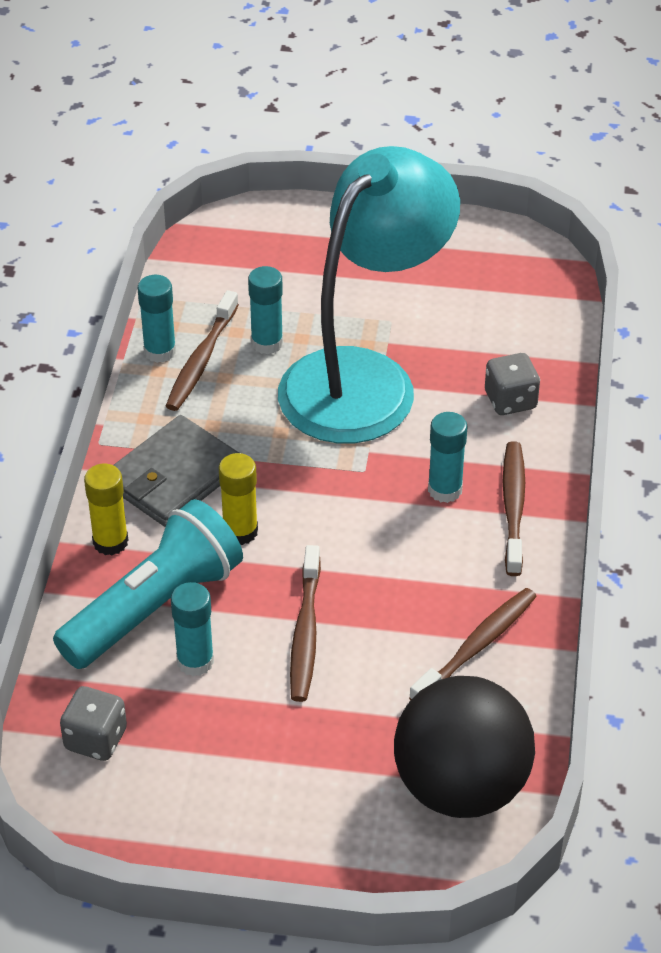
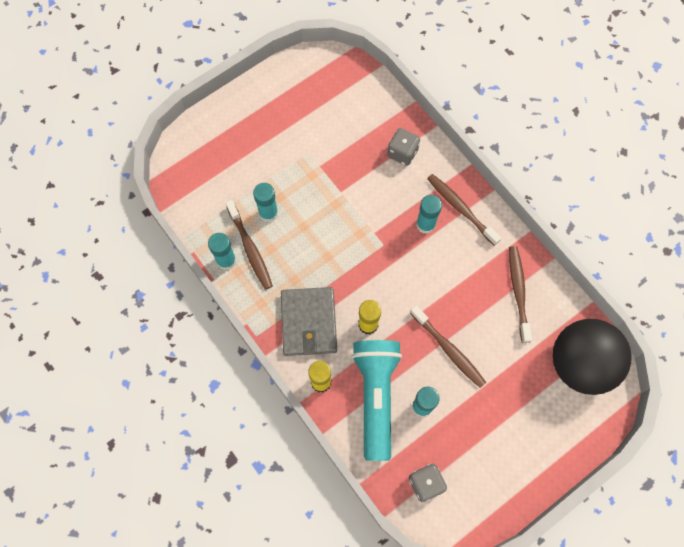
camera: 45 degrees left, 25 degrees up
turquoise lamp [278,146,460,444] -> none

